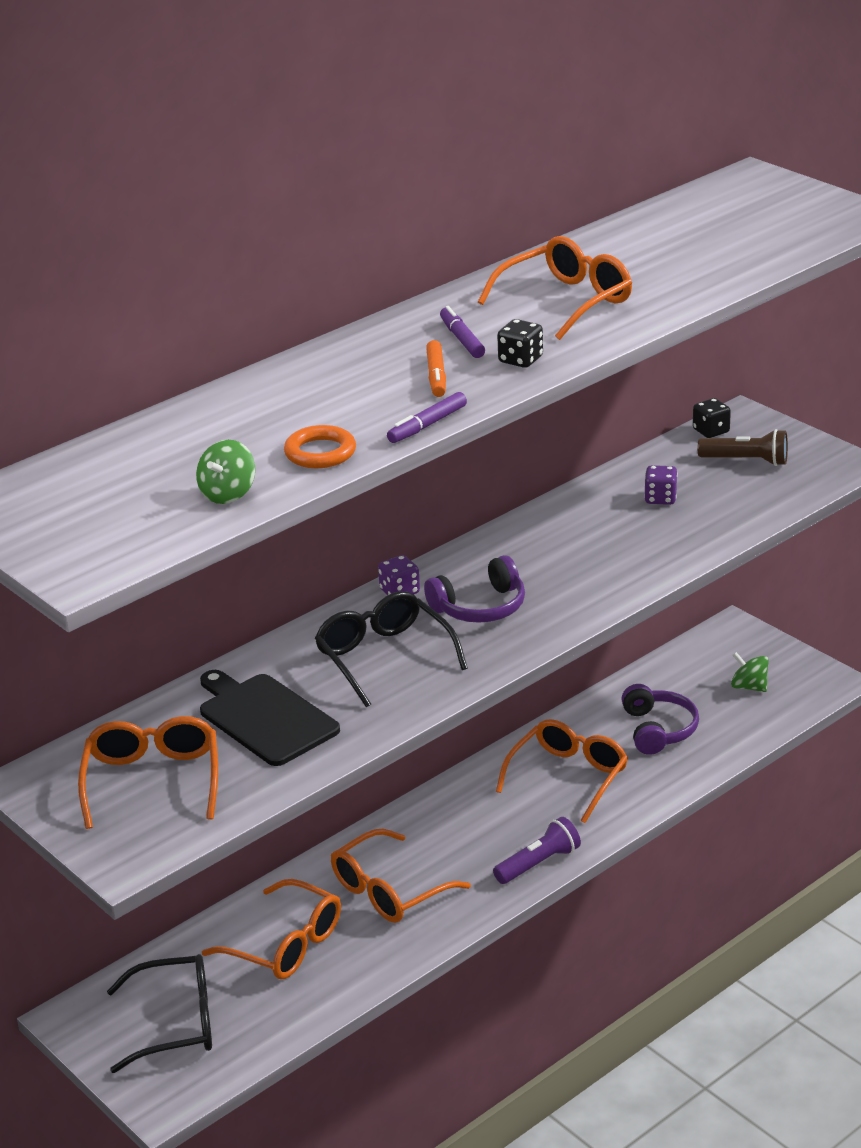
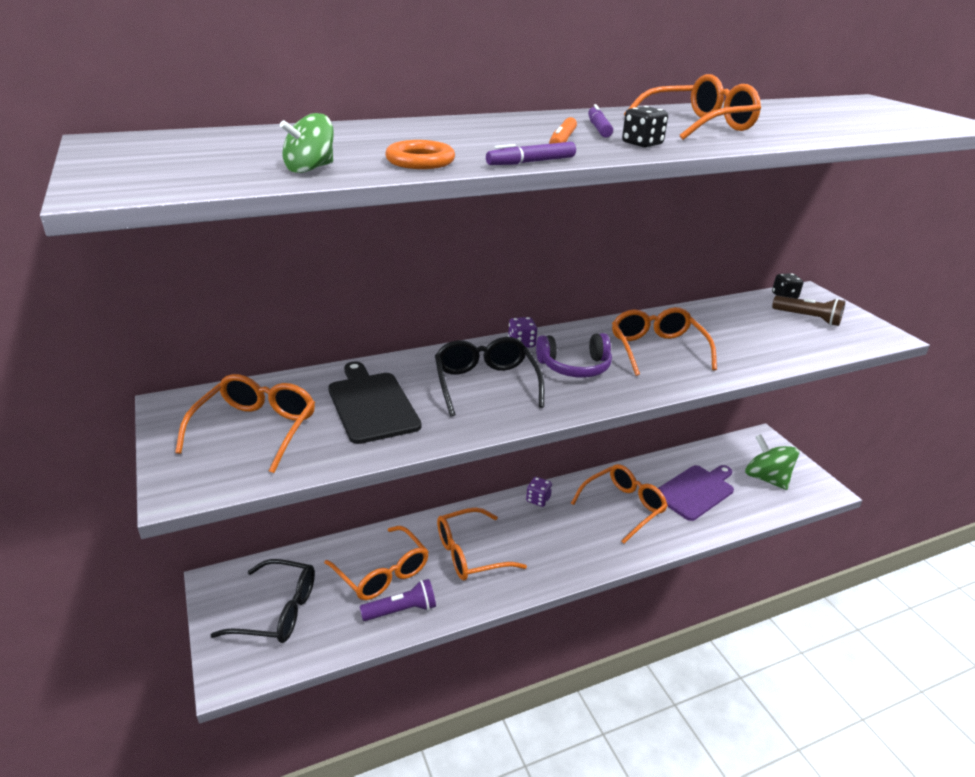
camera: 15 degrees right, 0 degrees up
purple flashlight [493,817,581,884] -> purple flashlight moved to [360,579,436,621]
purple headphones [621,684,699,755] -> purple cutting board [658,465,734,521]
purple dice [644,465,678,505] -> purple dice moved to [526,477,552,507]
green spinning top [731,652,769,692] -> green spinning top [745,434,799,490], size x1.73
none -> orange glasses [612,307,717,376]

